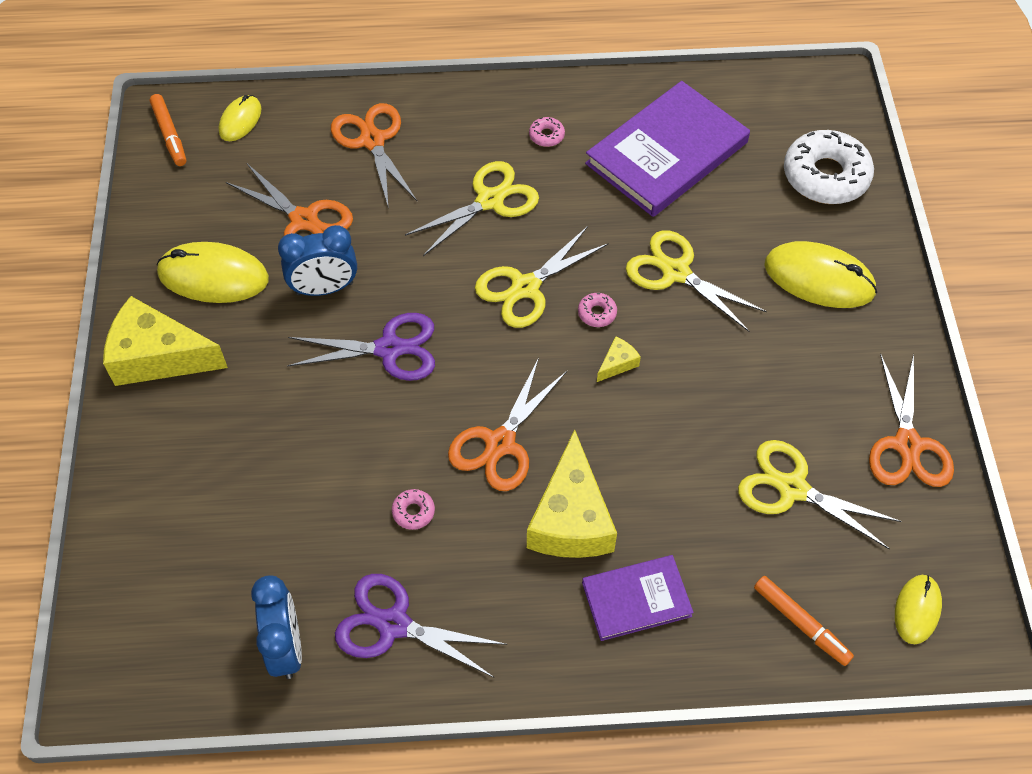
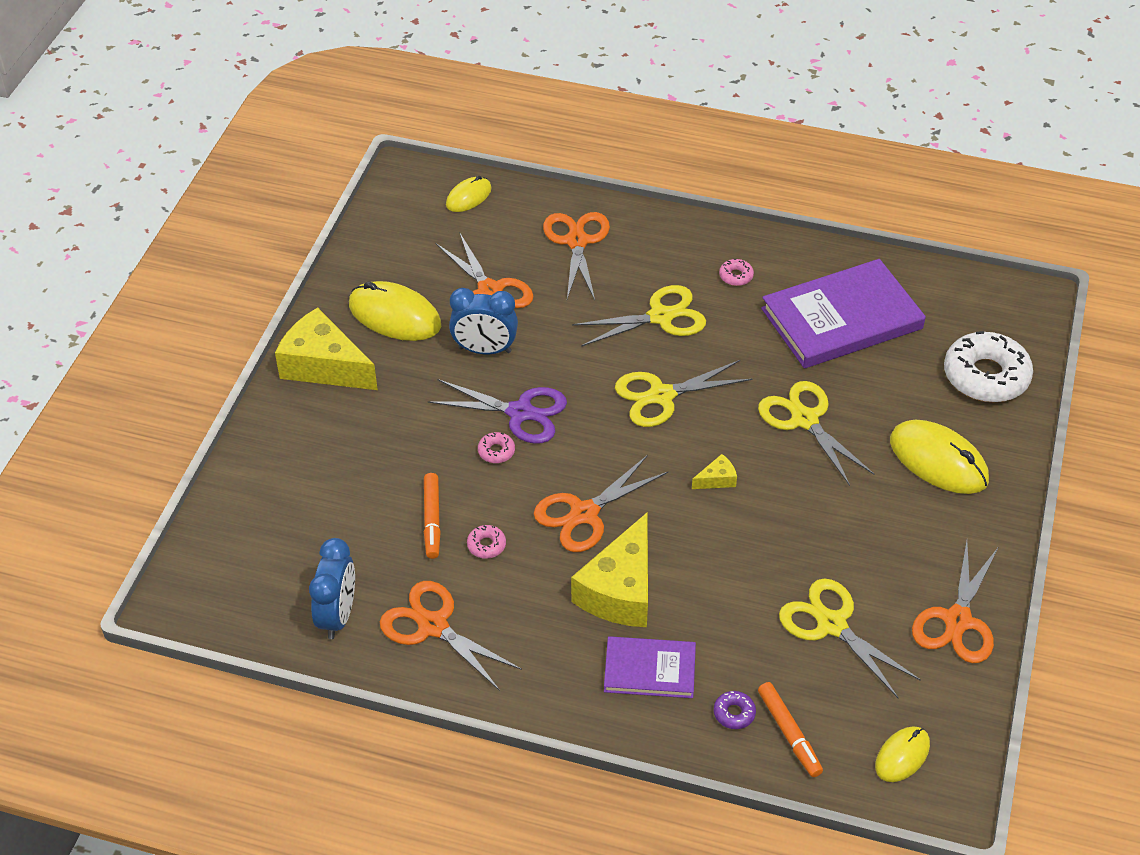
camera: 20 degrees right, 10 degrees down
orange marker [150,94,186,166] -> orange marker moved to [424,473,441,559]
purple scissors [335,574,507,678] -> orange scissors [380,581,522,691]
pink donut [578,293,617,327] -> pink donut moved to [478,432,515,463]
none -> purple donut [714,691,756,729]

